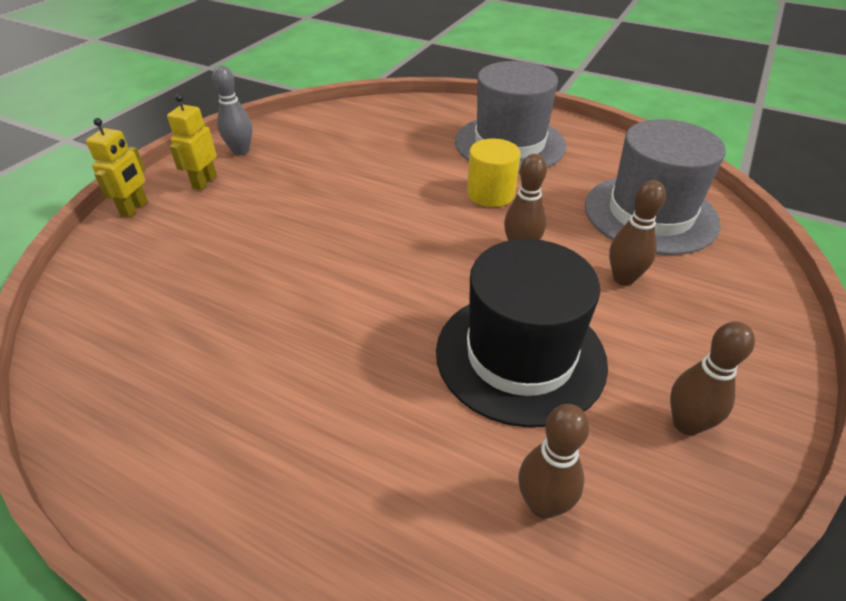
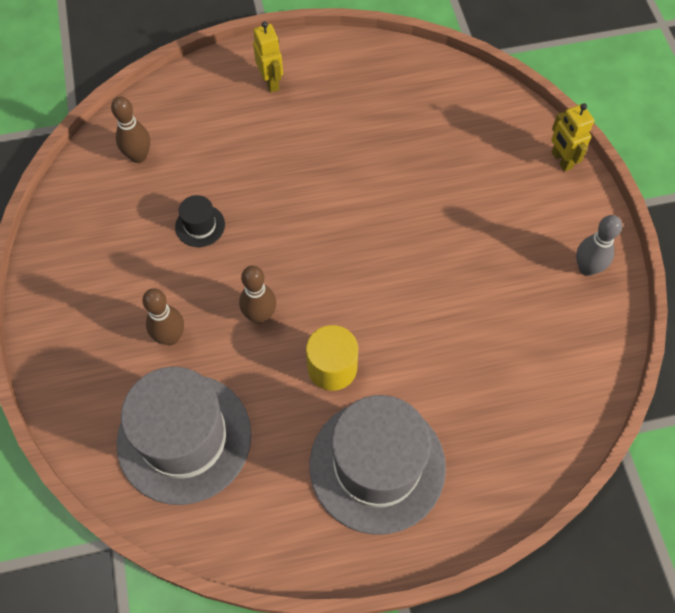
camera: 140 degrees right, 20 degrees up
yellow robot [167,94,217,190] -> yellow robot moved to [253,21,283,92]
black hat [436,239,608,427] -> black hat [175,195,225,247], size x0.42
brown bowling pin [670,321,755,435] -> none

